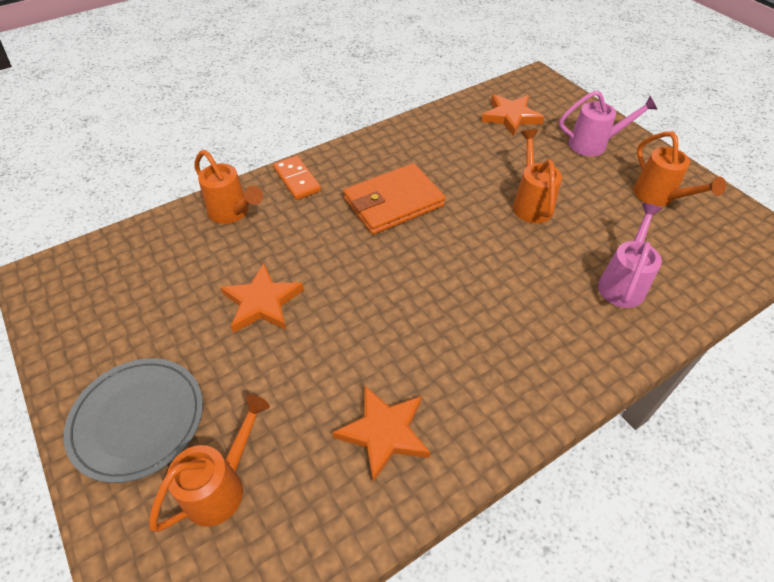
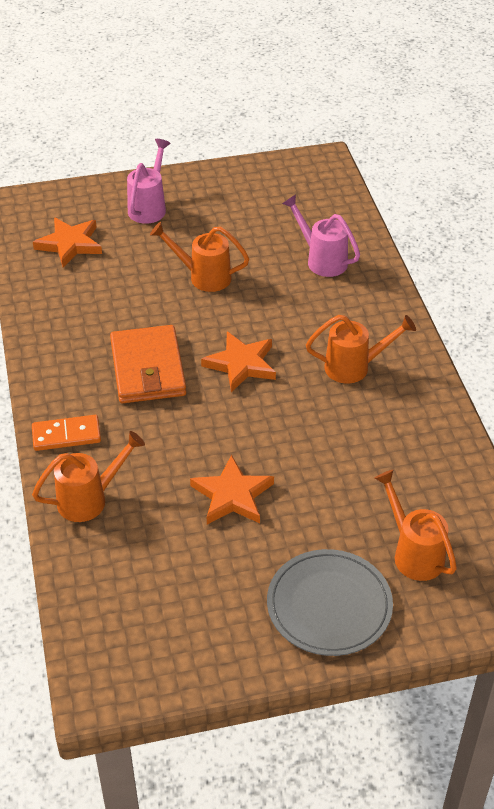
camera: 70 degrees left, 5 degrees down
orange star [332,386,430,482] -> orange star moved to [201,331,276,392]
orange watering can [633,132,726,206] -> orange watering can moved to [306,315,416,384]

